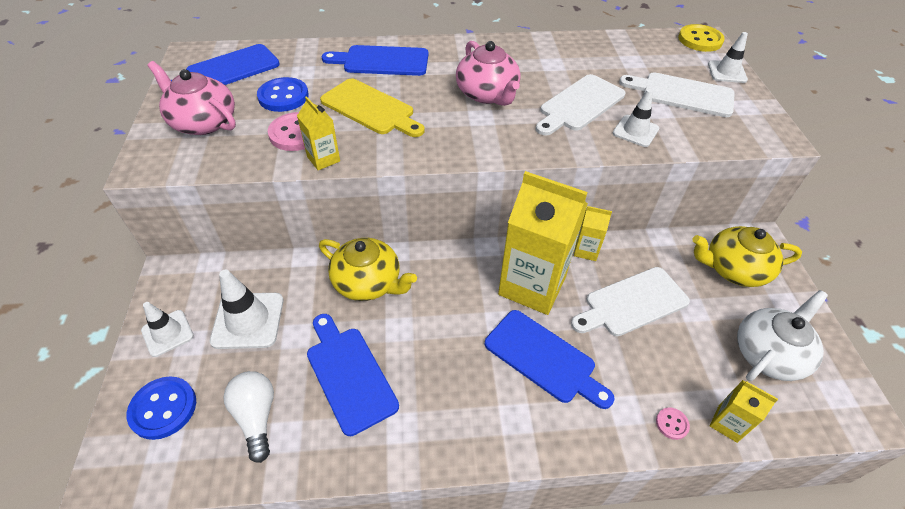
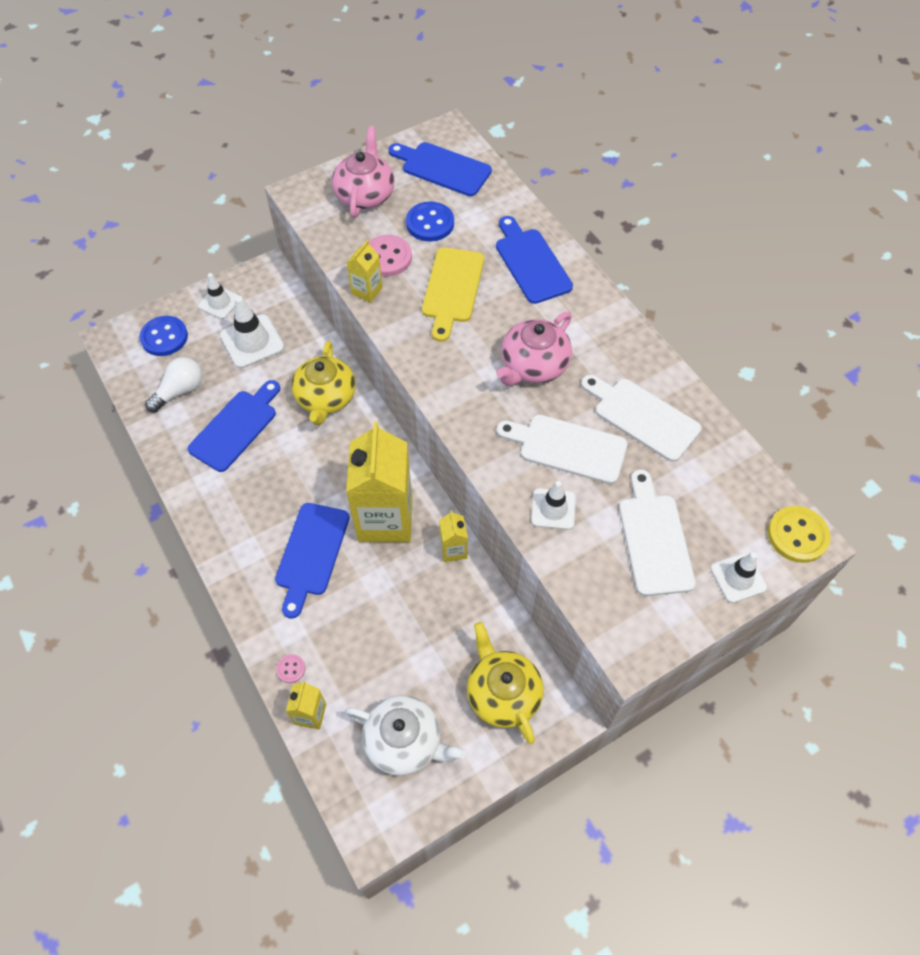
camera: 65 degrees right, 10 degrees up
white cutting board [571,267,690,336] -> white cutting board moved to [581,375,701,462]

